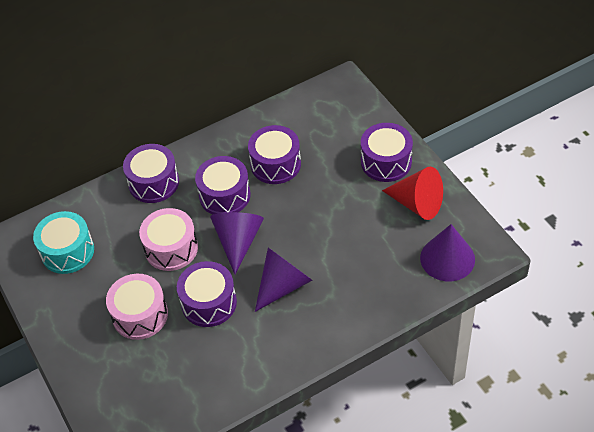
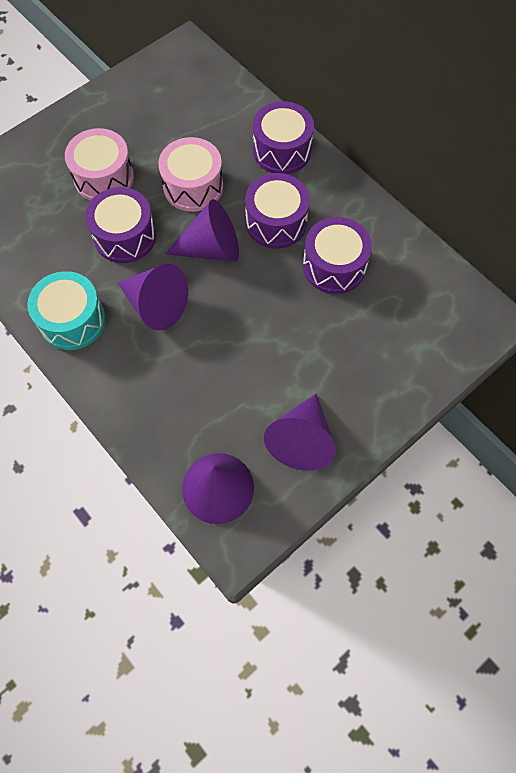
camera: 75 degrees right, 15 degrees up
turquoise drum [33,211,94,274] -> turquoise drum moved to [27,271,106,350]
purple drum [361,123,413,182] -> none
red cone [382,167,443,220] -> purple cone [264,394,336,471]

